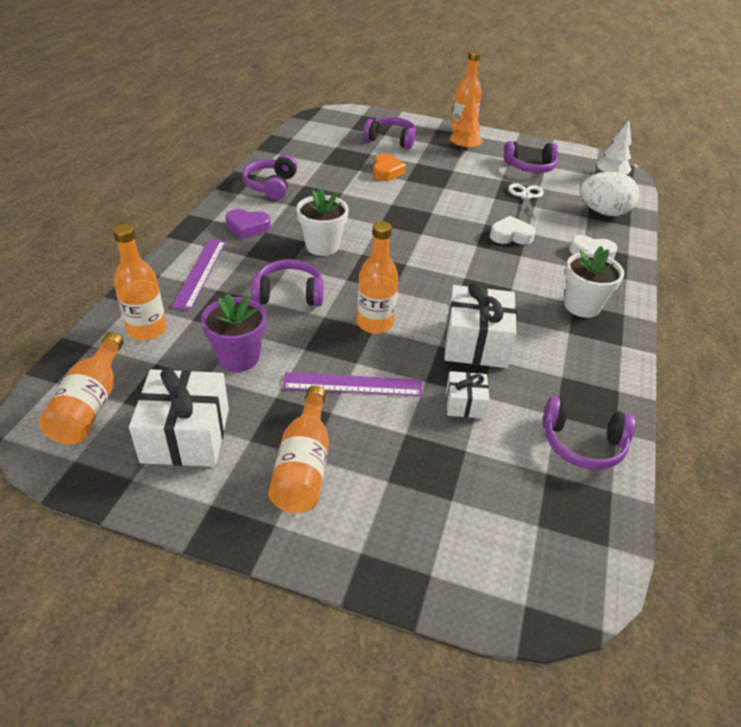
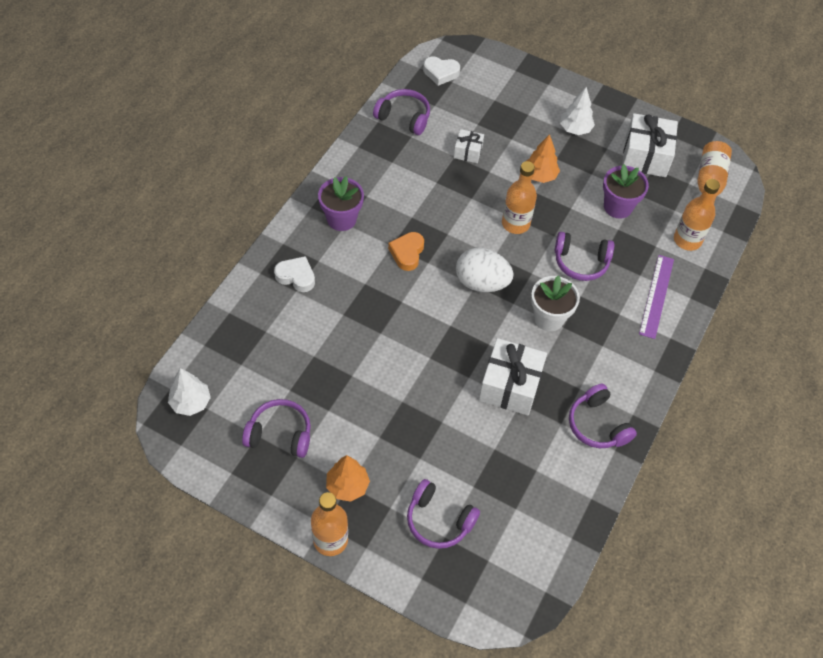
camera: 170 degrees left, 15 degrees up
purple heart [226,209,271,239] -> none
purple headphones [242,155,298,200] -> purple headphones turned 135 degrees clockwise [569,384,637,448]
orange bottle [268,386,329,513] -> white tree [560,87,595,135]
purple ruler [283,372,422,396] -> orange tree [527,134,560,183]
orange heart [373,154,406,181] -> orange heart moved to [388,232,424,271]
white gift [444,283,517,368] -> white gift moved to [479,338,547,416]
white heart [490,216,535,245] -> white heart moved to [423,57,460,86]
white scissors [508,183,544,220] -> none
white flower pot [564,246,624,318] -> purple flower pot [318,176,364,231]
white egg [580,172,639,216] -> white egg moved to [456,248,514,292]

